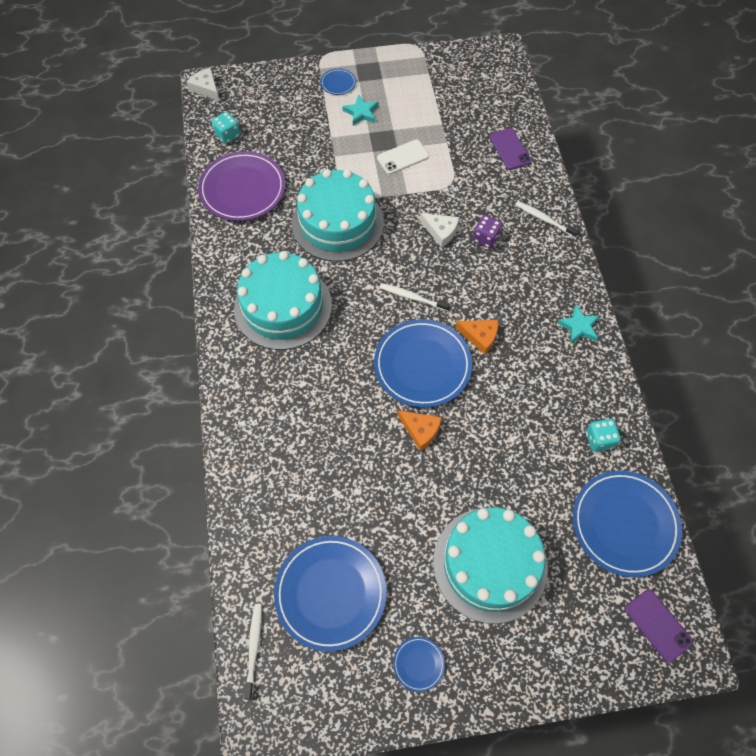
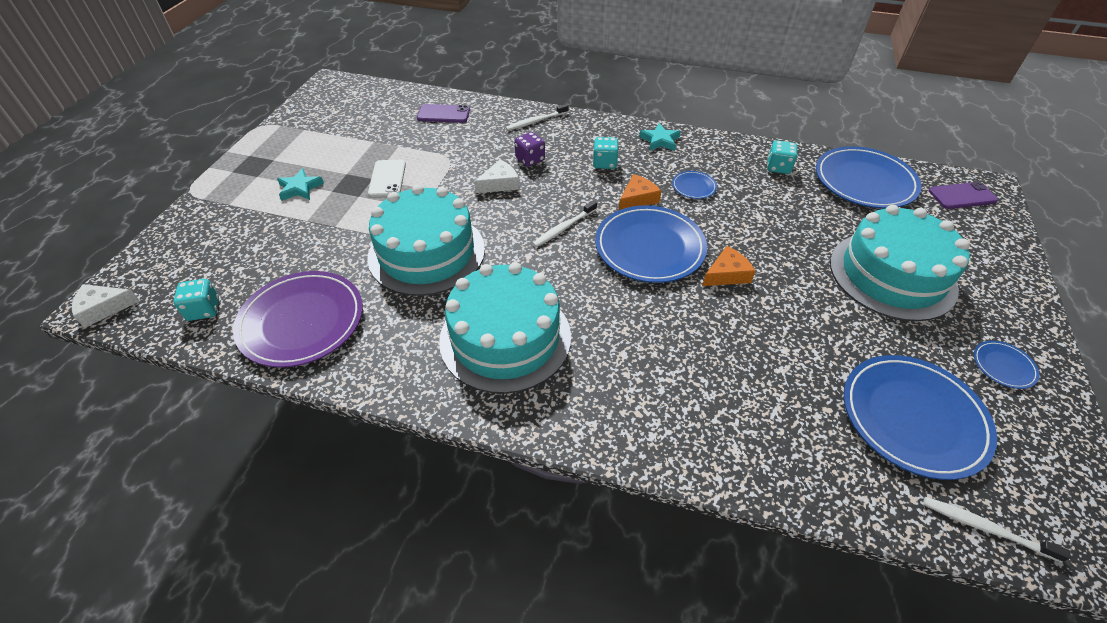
camera: 65 degrees left, 15 degrees down
blue plate [320,69,356,95] -> blue plate moved to [672,171,717,199]
none -> turquoise dice [593,137,619,169]

